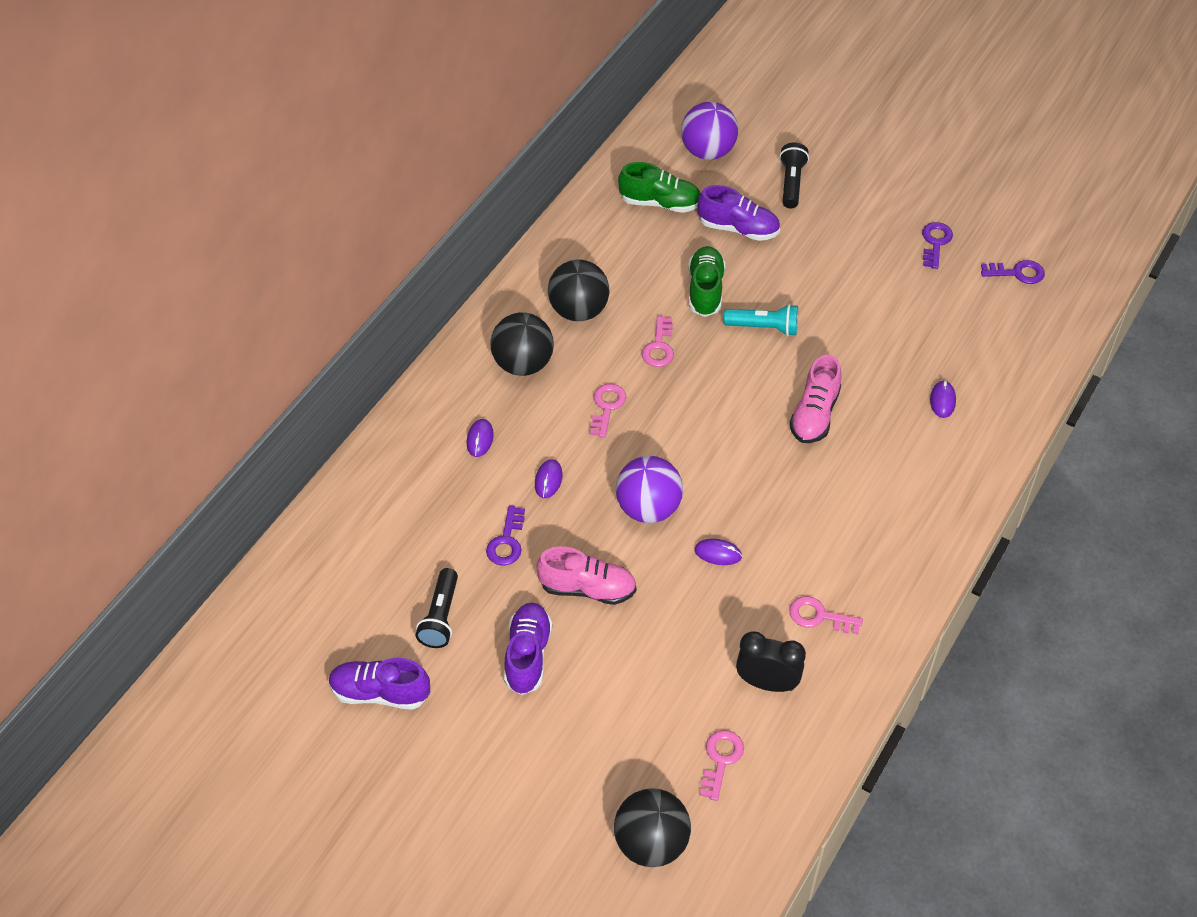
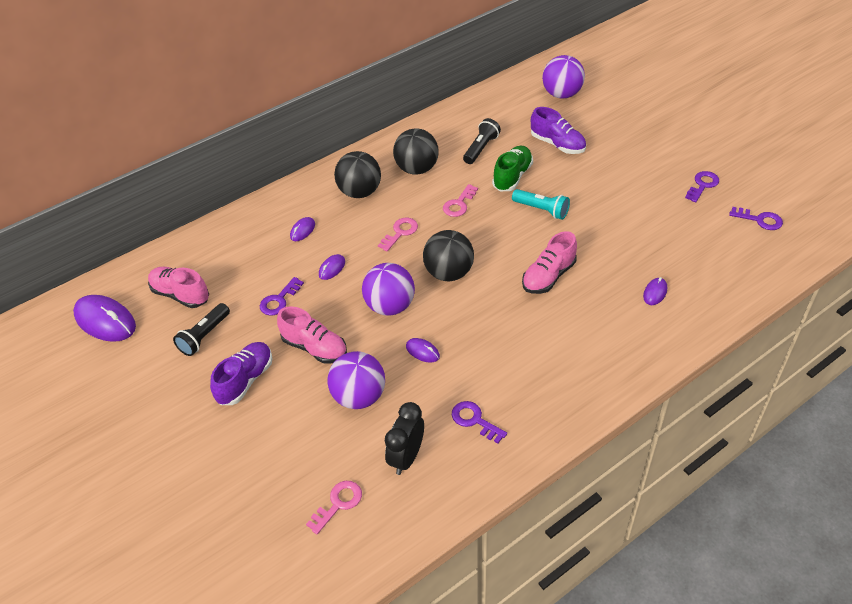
camera: 25 degrees right, 5 degrees down
purple shoe [329,658,430,710] -> none
black ball [614,788,691,867] -> black ball moved to [423,230,474,281]
green shoe [618,162,701,213] -> none
black clock [736,632,806,692] -> black clock turned 105 degrees counterclockwise [385,402,424,475]
black flashlight [779,142,809,208] -> black flashlight moved to [463,118,501,164]
pink key [789,596,863,634] -> purple key [452,401,507,443]
none -> purple mouse [73,295,136,342]
none -> pink shoe [148,267,209,308]
none -> purple ball [327,351,385,409]

